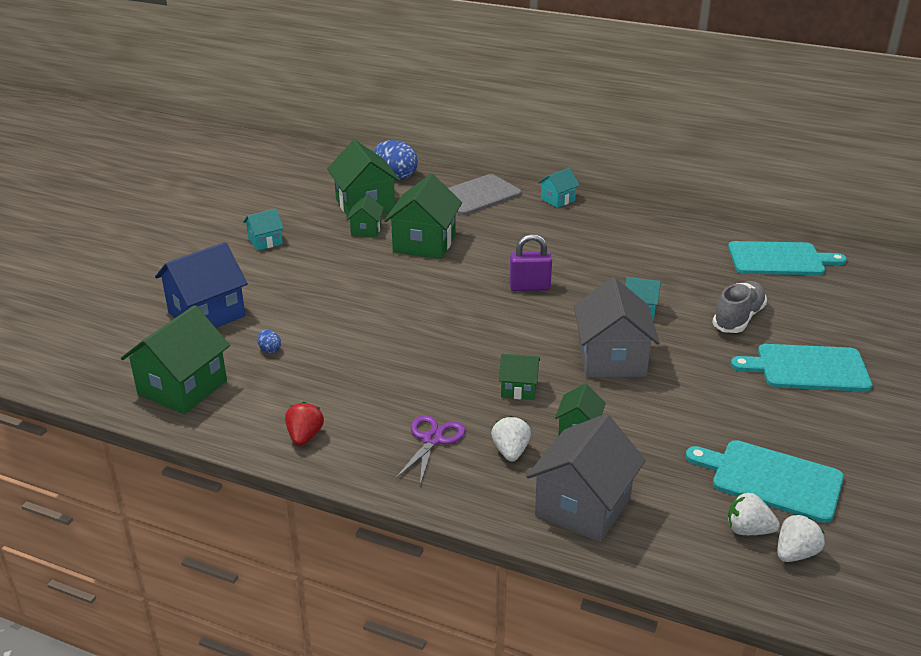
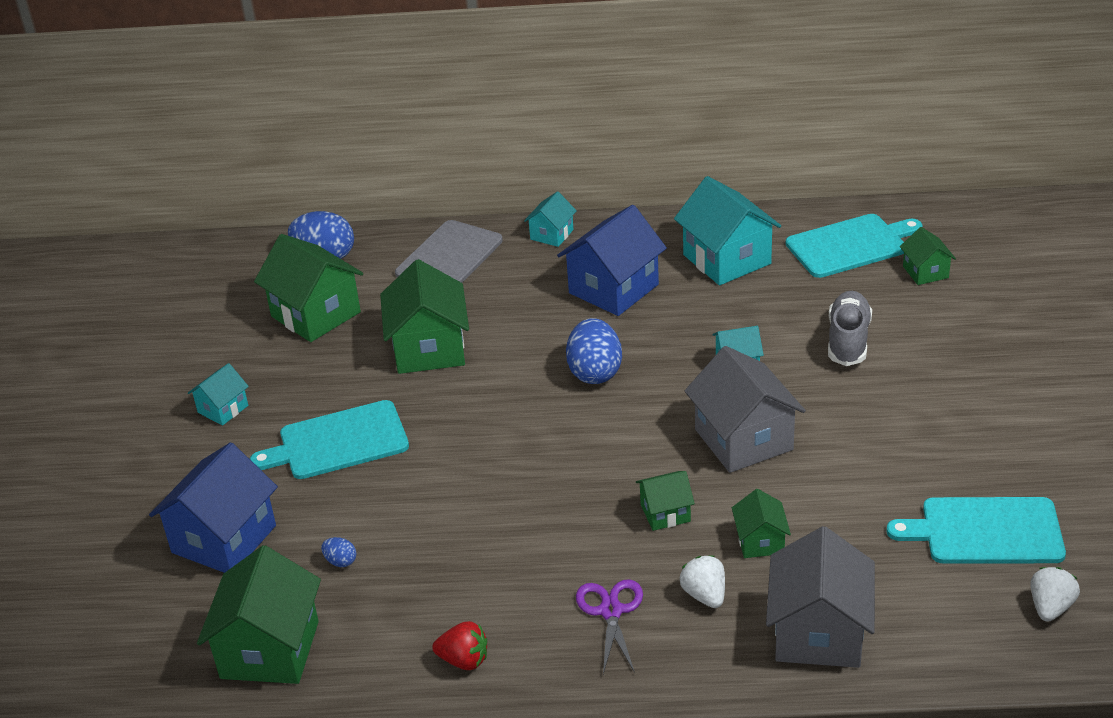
camera: 20 degrees left, 5 degrees up
red strawberry [285,402,324,446] -> red strawberry turned 120 degrees clockwise [432,621,487,670]
green house [346,195,384,237] -> green house moved to [900,227,956,285]
purple padlock [509,234,552,291] -> blue egg [566,318,622,384]
white strawberry [728,493,780,535] -> none
turquoise cutting board [731,344,872,392] -> turquoise cutting board moved to [250,400,409,479]
none -> blue house [557,205,667,316]
none -> turquoise house [674,176,781,285]

